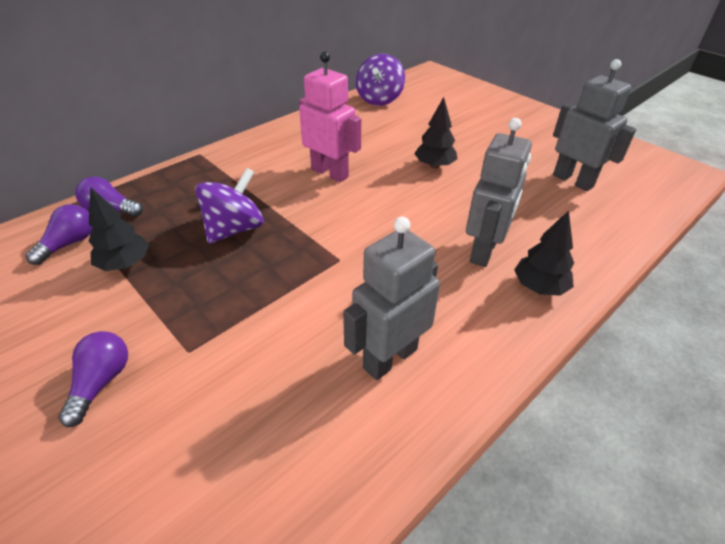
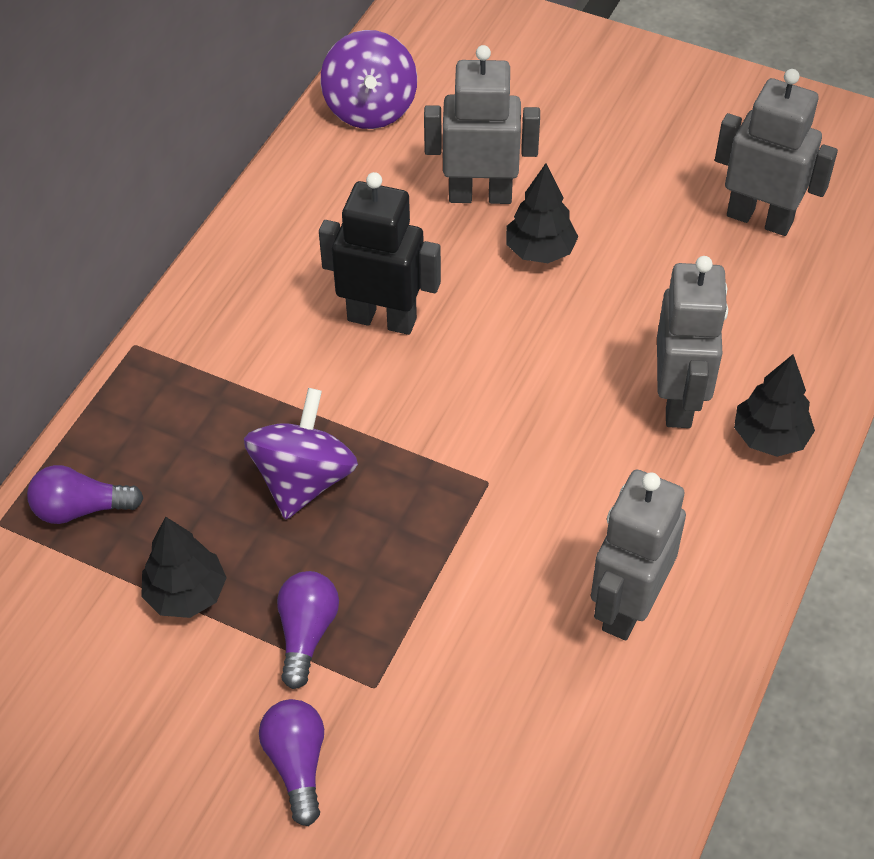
camera: 20 degrees left, 10 degrees up
purple light bulb [25,204,93,265] -> purple light bulb moved to [277,571,339,689]
pink robot [299,51,361,182] -> black robot [319,172,441,335]
none -> grey robot [424,45,540,204]

